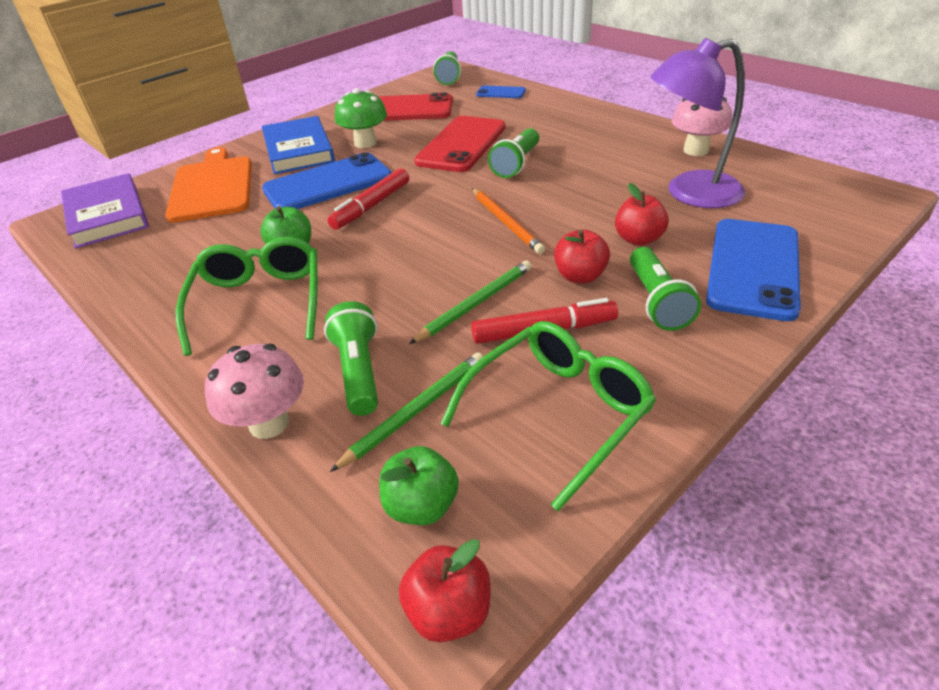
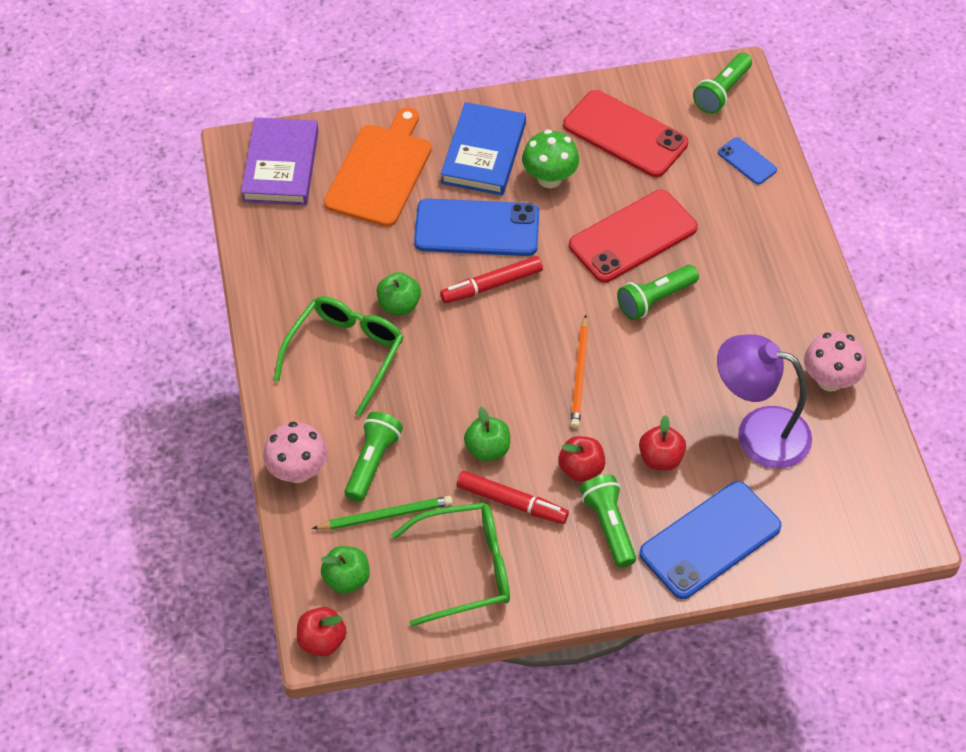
camera: 30 degrees right, 15 degrees up
green pencil [409,260,532,344] -> green apple [464,407,510,462]
green flashlight [630,247,701,331] -> green flashlight turned 135 degrees clockwise [580,474,636,568]

